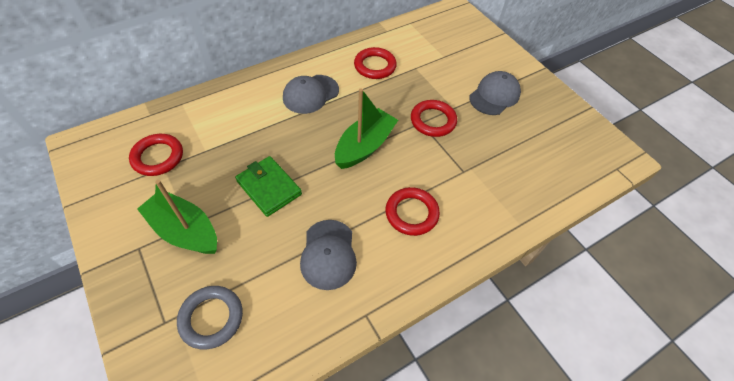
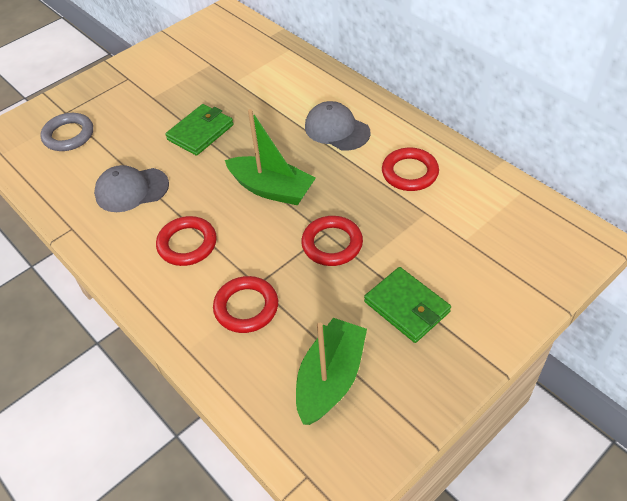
camera: 85 degrees right, 5 degrees down
red ring [129,134,183,176] -> red ring moved to [213,276,278,333]
green boat [137,180,217,254] -> green boat moved to [296,318,367,425]
grey cap [469,71,521,115] -> green wallet [364,267,451,343]

